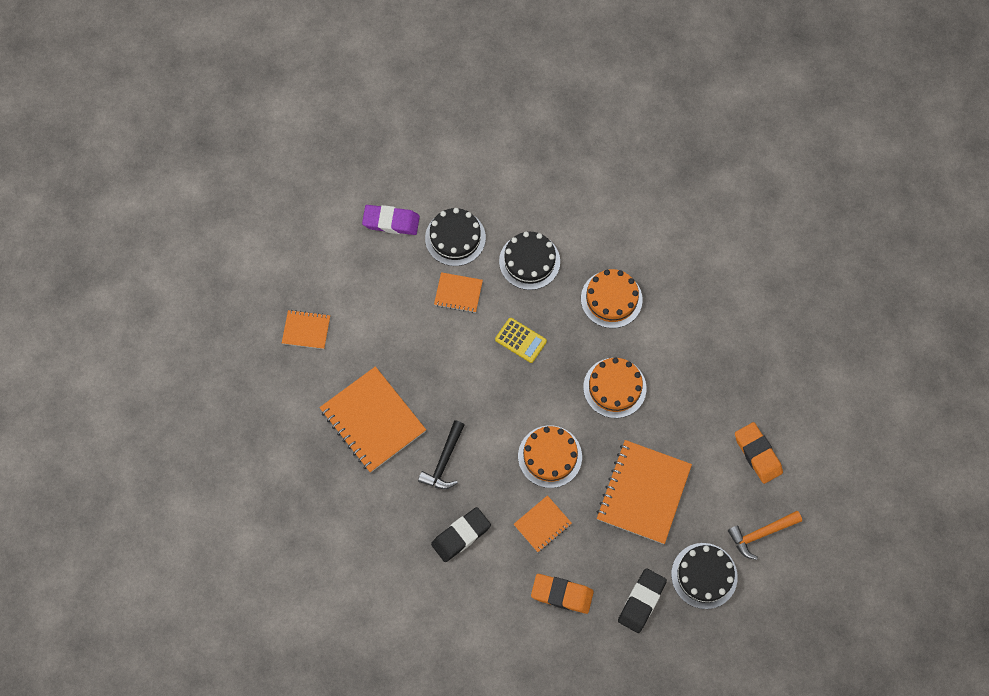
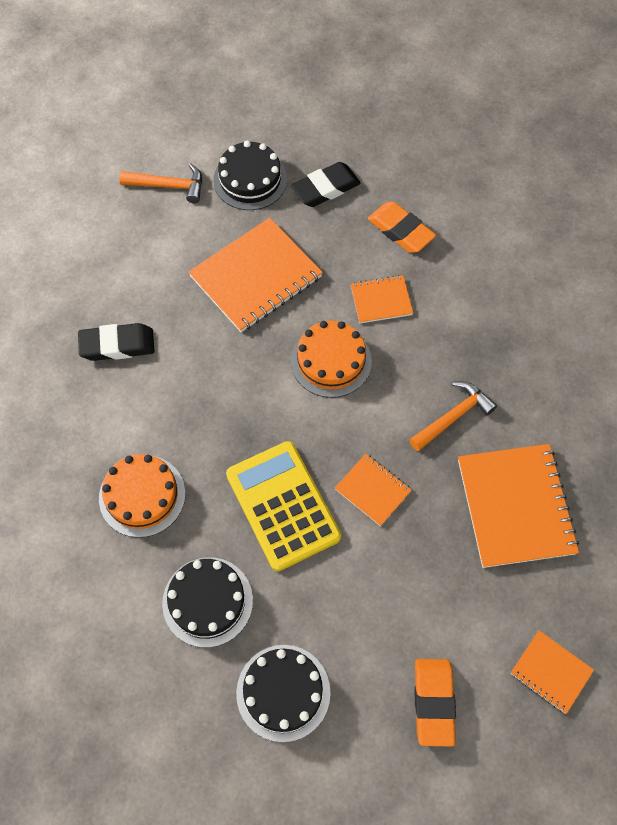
camera: 150 degrees left, 5 degrees down
purple eraser [362,205,420,235] -> none
black hammer [418,420,464,489] -> orange hammer [409,381,497,451]
black eraser [431,507,491,562] -> black eraser moved to [78,323,155,361]
orange notebook [434,272,483,313] -> orange notebook moved to [335,454,412,526]
yellow calculator [495,318,547,363] -> yellow calculator [226,441,341,571], size x1.87
orange cake [583,358,646,418] -> none
orange eraser [735,422,783,484] -> orange eraser moved to [414,659,456,747]

